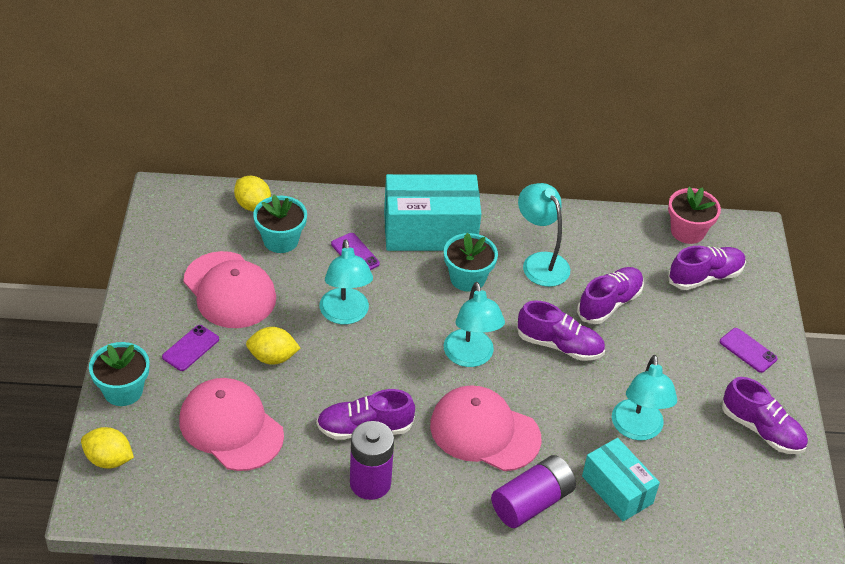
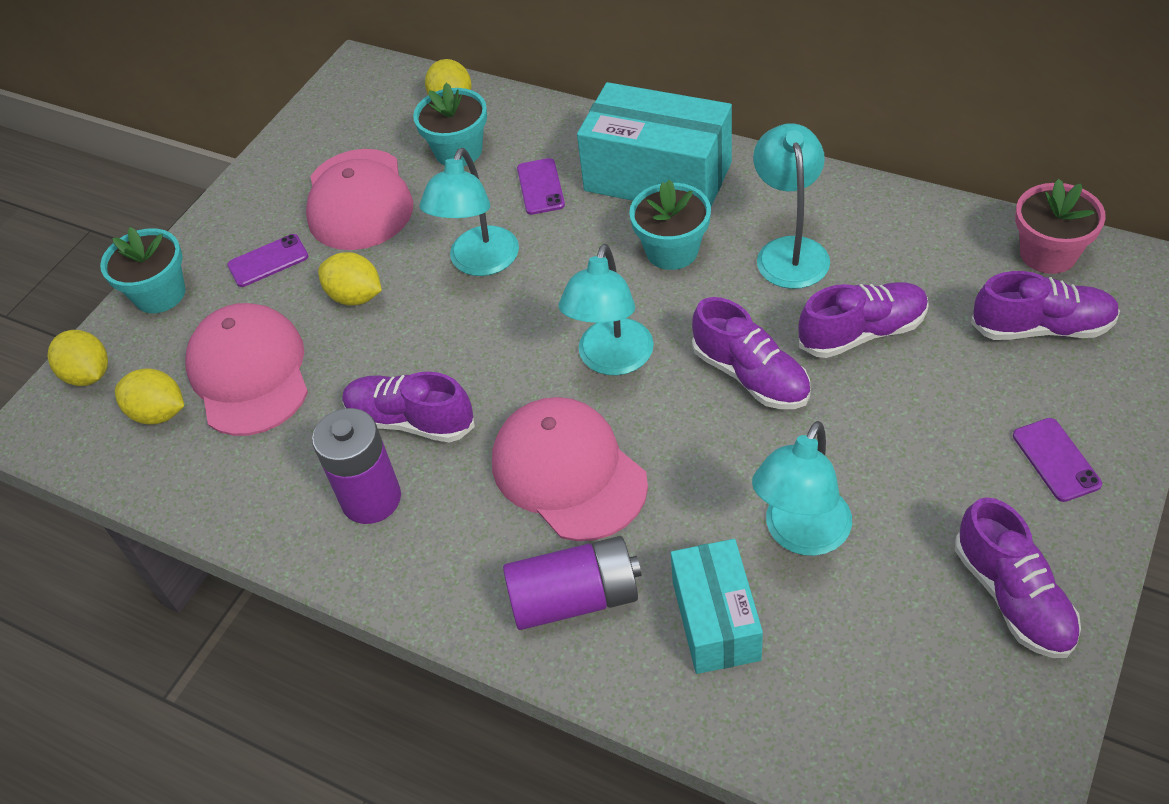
camera: 35 degrees right, 5 degrees up
none -> yellow lemon [115,368,184,425]

